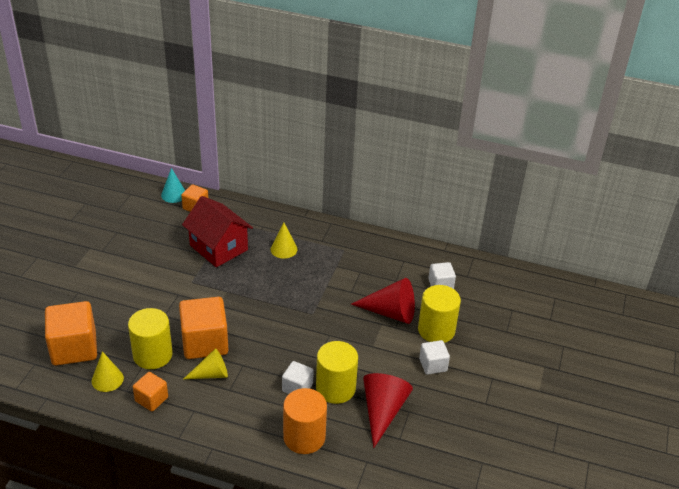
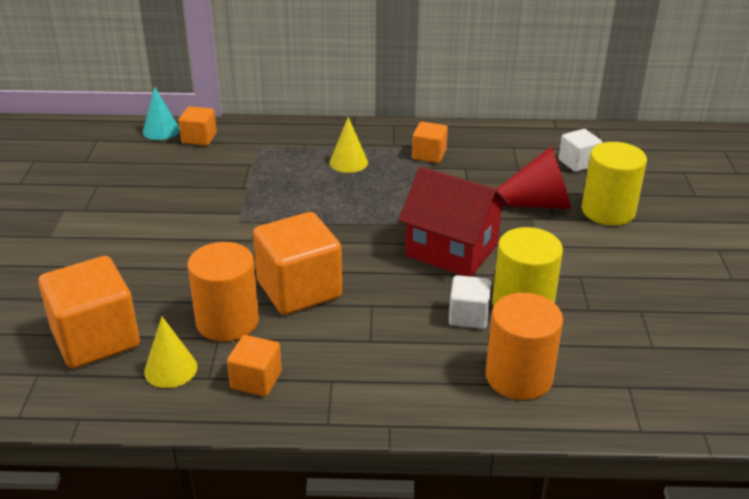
camera: 15 degrees left, 5 degrees down
yellow cylinder [128,308,173,369] -> orange cylinder [188,242,259,342]
red house [182,196,253,267] -> red house moved to [398,167,510,277]
yellow cone [184,349,228,379] -> none
red cone [363,373,413,448] -> none
white cube [419,340,450,375] -> none
none -> orange cube [412,122,448,163]

